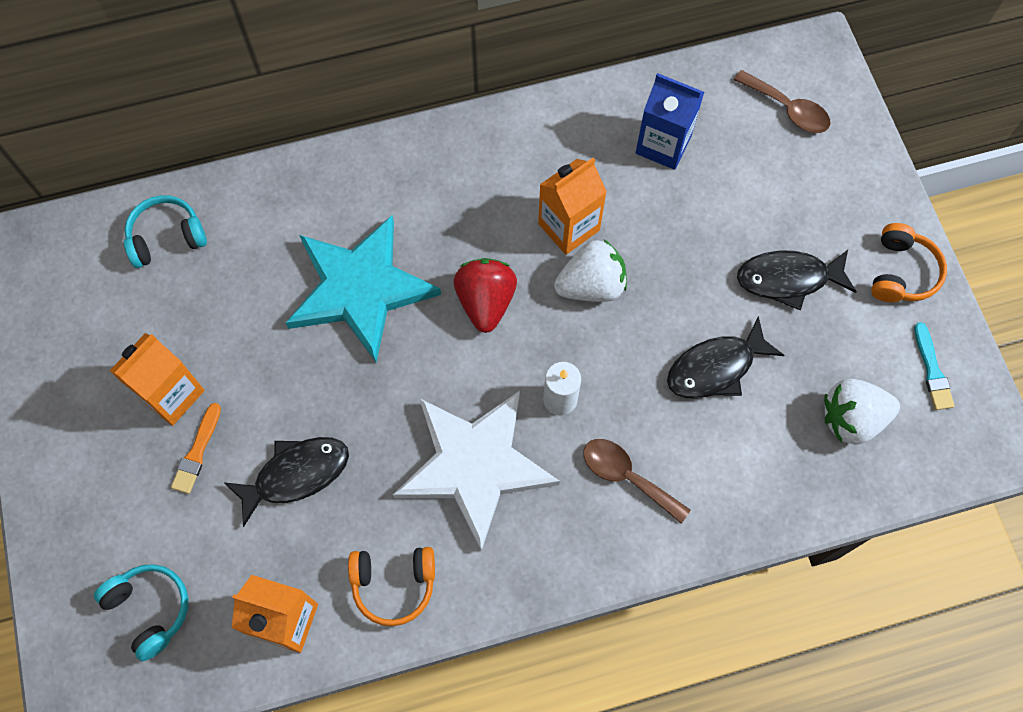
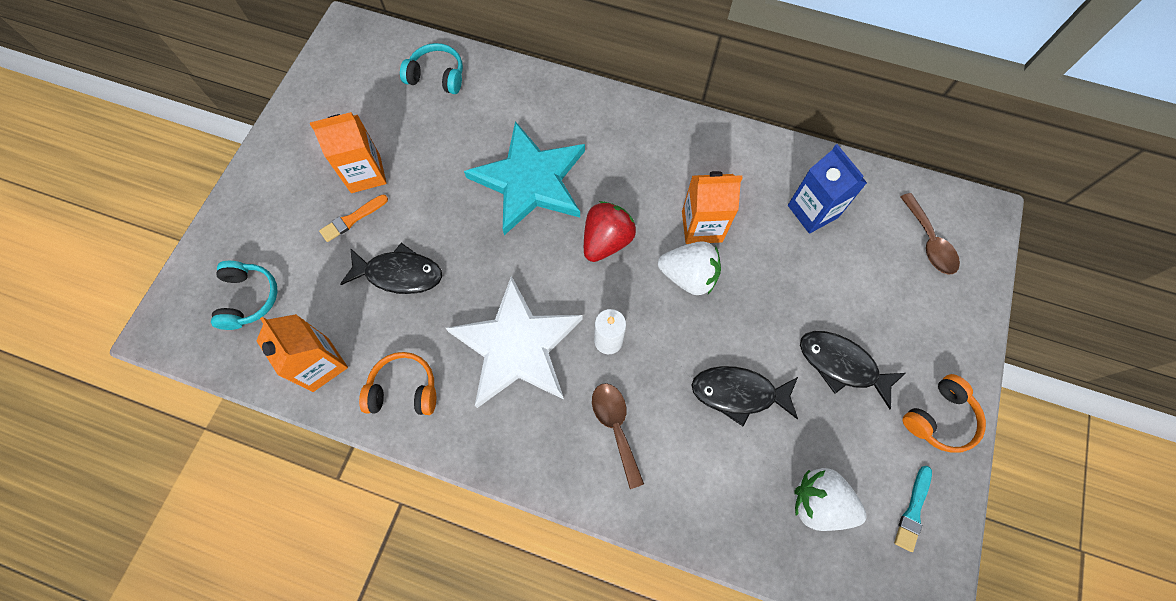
camera: 35 degrees right, 0 degrees up
orange headphones [348,547,435,626] -> orange headphones turned 150 degrees clockwise [359,352,436,415]

